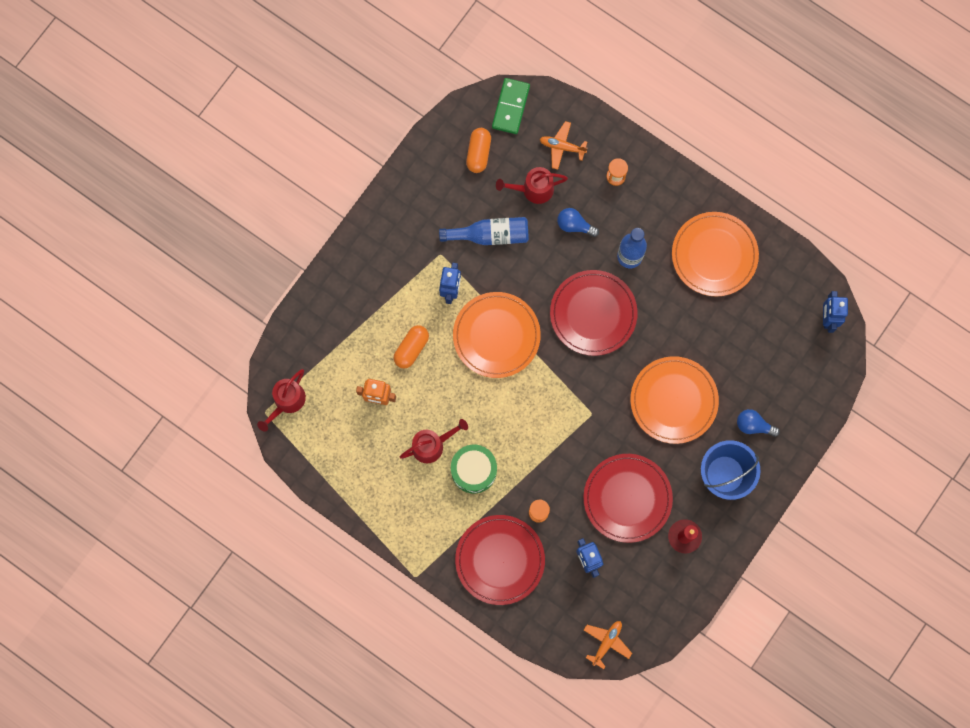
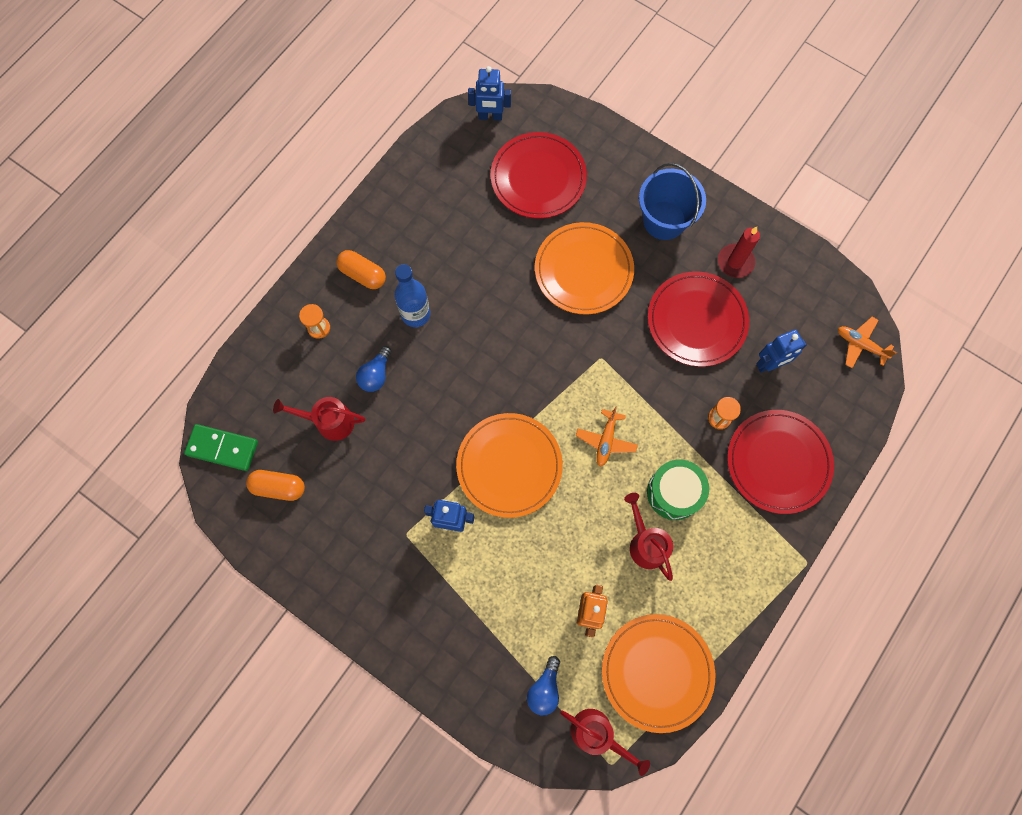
camera: 90 degrees left, 5 degrees down
orange capsule [393,325,429,369] -> orange capsule moved to [336,250,386,289]
blue bottle [439,217,529,245] -> none
red watering can [496,167,568,204] -> red watering can turned 105 degrees clockwise [273,397,365,441]
orange plane [540,121,588,170] -> orange plane moved to [576,406,638,467]
red plate [550,270,638,356] -> red plate moved to [491,132,587,219]
orange plate [672,212,759,297] -> orange plate moved to [602,614,715,733]
blue light bulb [737,409,780,437] -> blue light bulb moved to [527,656,560,715]

